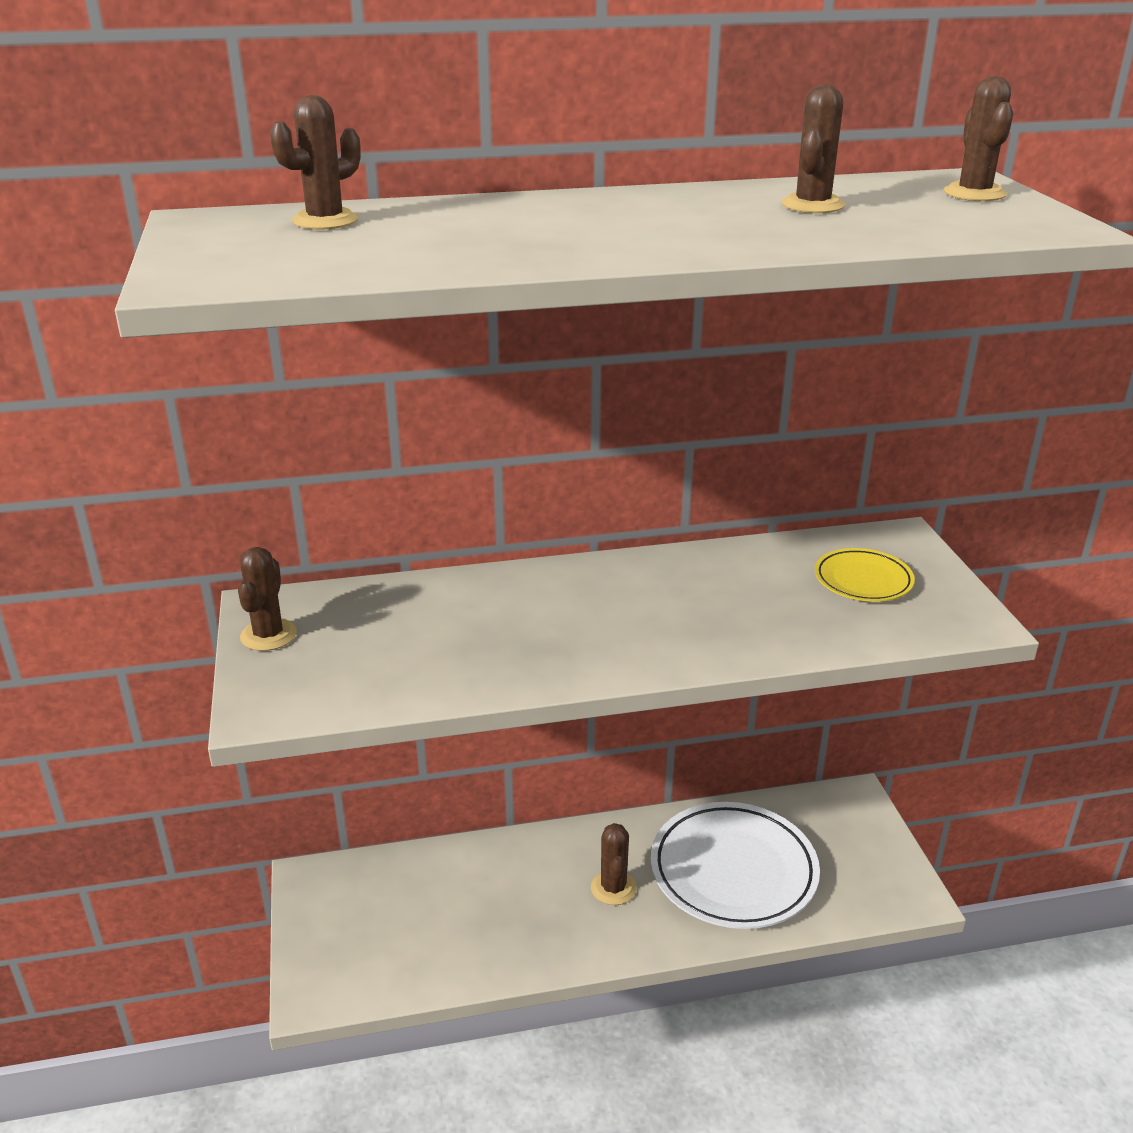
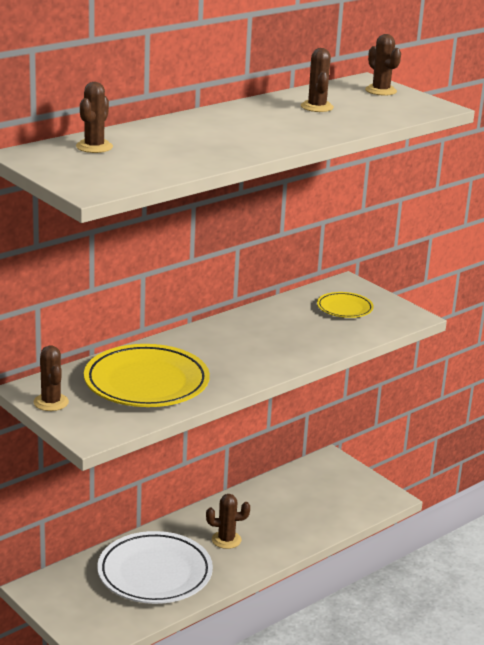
camera: 30 degrees left, 5 degrees down
brown cactus [591,823,637,905] -> brown cactus turned 60 degrees counterclockwise [206,494,250,549]
white plate [651,802,820,929] -> white plate moved to [97,531,213,604]
none -> yellow plate [84,344,210,407]

